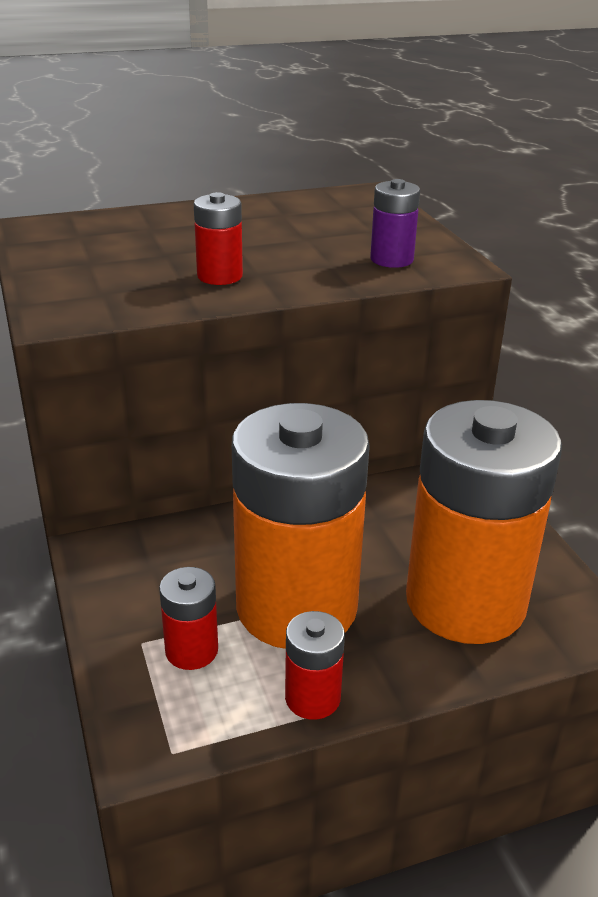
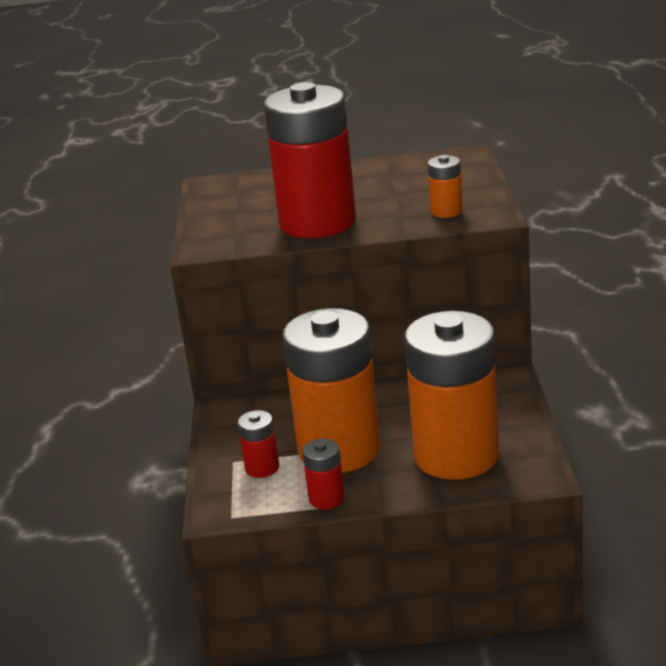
camera: 20 degrees right, 5 degrees down
red battery [194,192,243,285] -> red battery [264,82,356,238], size x2.43
purple battery [370,179,420,268] -> orange battery [428,155,463,218]

